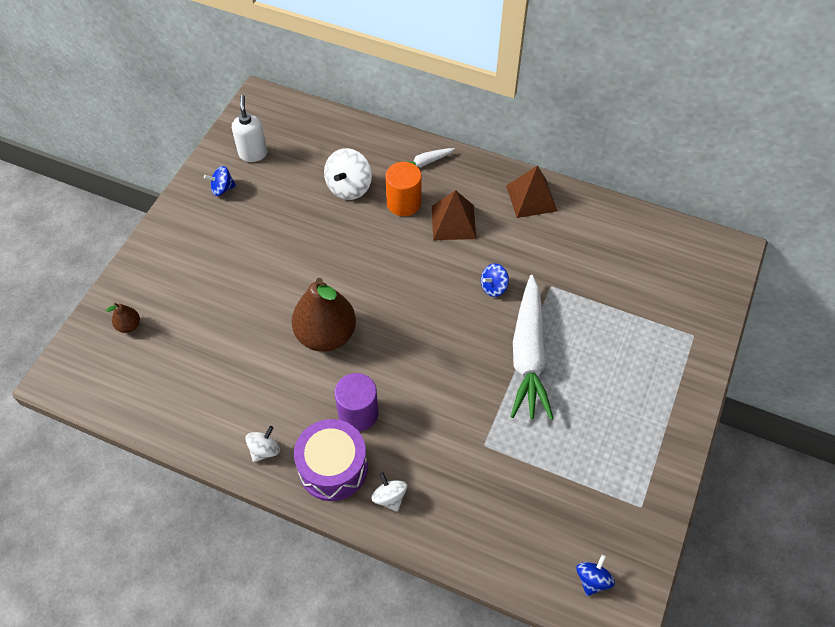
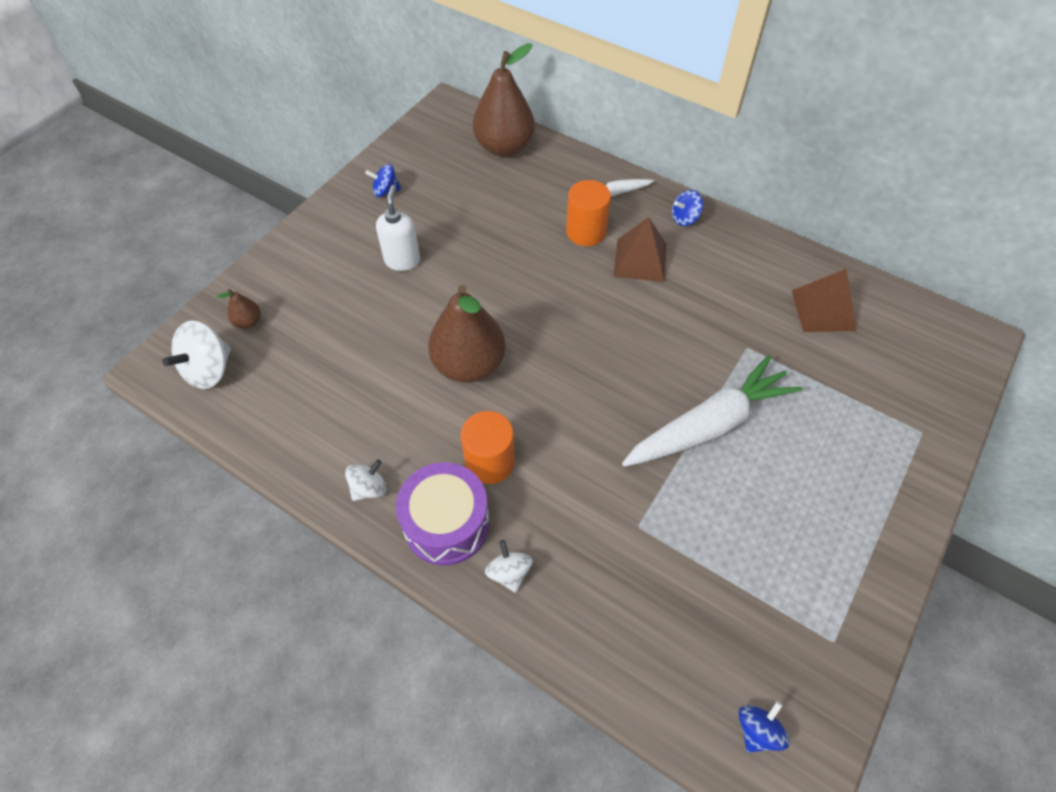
camera: 10 degrees right, 0 degrees up
white soap dispenser [232,95,268,162] -> white soap dispenser moved to [376,185,420,271]
white spinning top [324,148,372,200] -> white spinning top moved to [162,320,231,389]
purple cylinder [335,373,379,431] -> orange cylinder [461,411,515,484]
blue spinning top [481,264,509,297] -> blue spinning top moved to [672,190,703,226]
brown pyramid [506,165,558,218] -> brown pyramid moved to [792,269,856,332]
white carrot [510,275,554,420] -> white carrot turned 135 degrees counterclockwise [622,355,803,467]
none -> brown pear [473,43,535,157]

